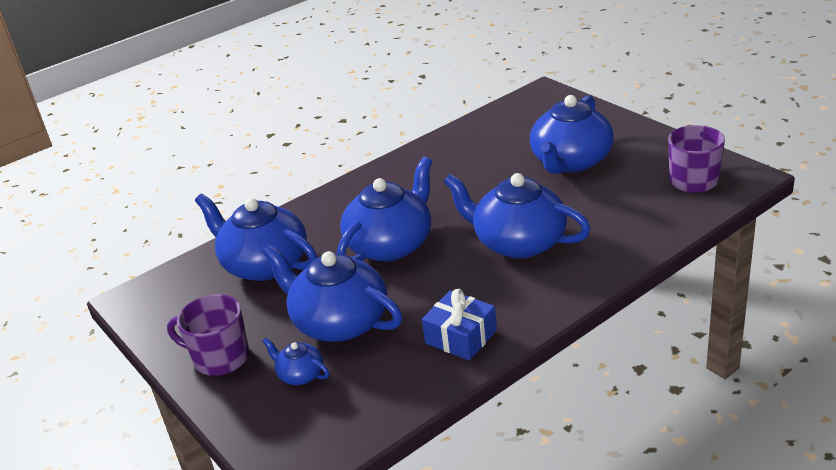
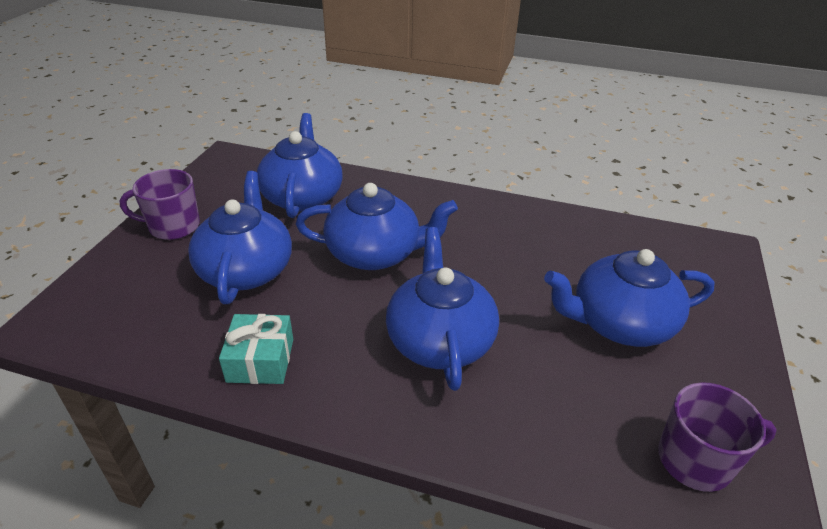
camera: 50 degrees right, 5 degrees up
purple mug [167,294,249,376] -> purple mug turned 75 degrees counterclockwise [120,169,200,240]
blue teapot [262,337,329,385] -> none
blue gift [422,289,497,361] -> turquoise gift [219,314,293,384]

